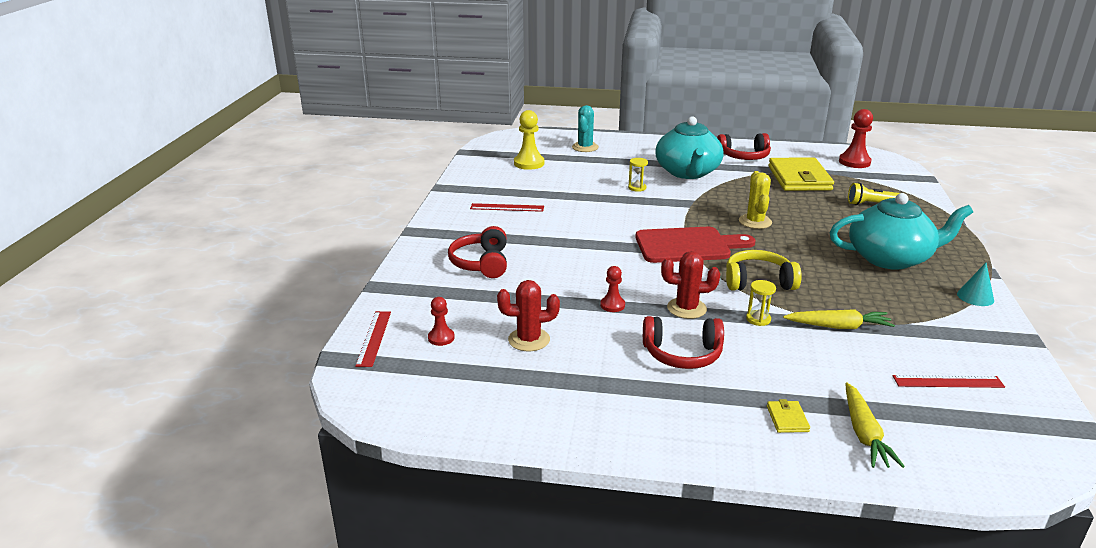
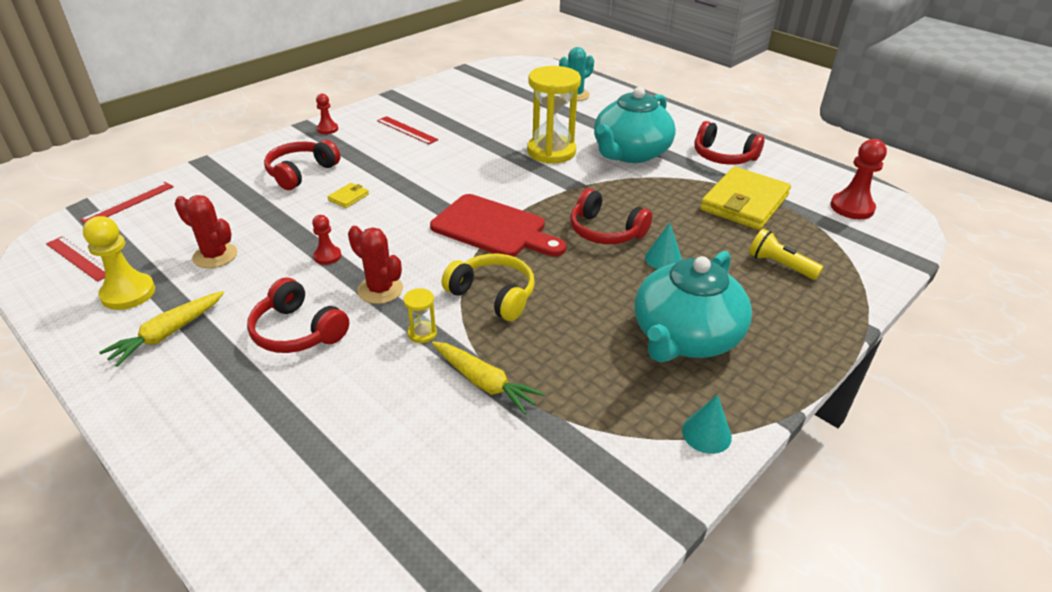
camera: 35 degrees right, 10 degrees up
red pawn [428,297,455,346] -> red pawn moved to [316,94,338,134]
yellow pawn [514,110,544,170] -> yellow pawn moved to [83,216,155,310]
yellow hourglass [628,158,648,192] -> yellow hourglass [527,66,581,164], size x2.38
yellow cactus [739,171,772,229] -> red headphones [570,188,652,244]
yellow wallet [767,399,810,433] -> yellow wallet moved to [328,183,369,208]
turquoise teapot [829,193,973,270] -> turquoise teapot turned 90 degrees clockwise [634,251,752,362]
yellow carrot [845,382,905,468] -> yellow carrot moved to [99,291,224,367]
red ruler [892,375,1005,388] -> red ruler moved to [46,236,105,282]
none -> turquoise cone [645,223,682,269]

